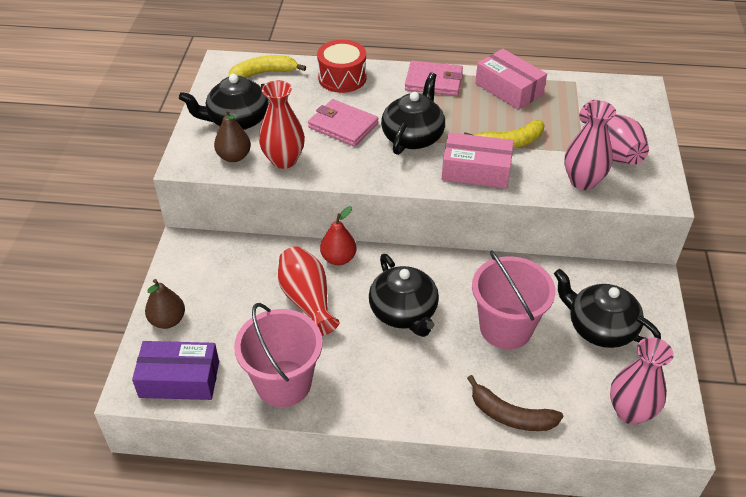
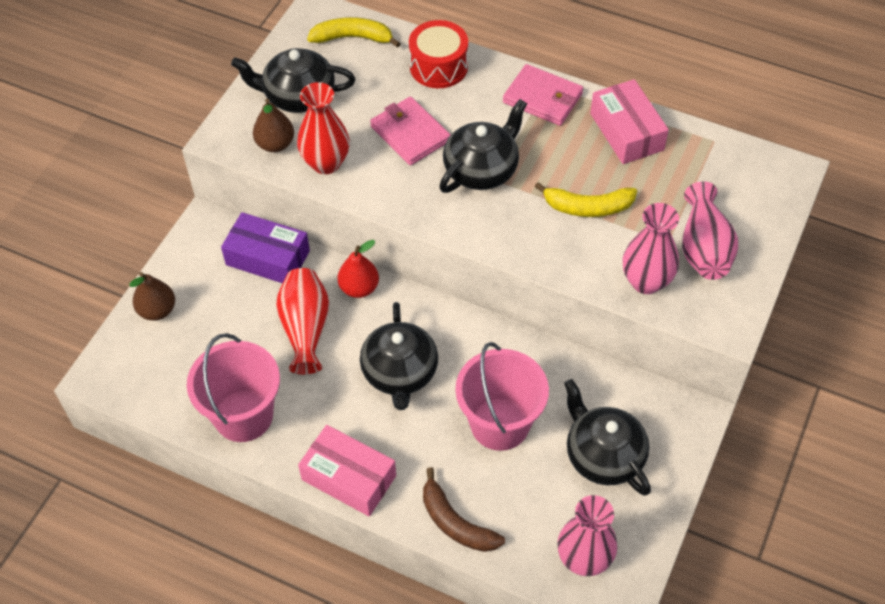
camera: 20 degrees right, 10 degrees up
purple box [132,341,219,400] -> purple box moved to [221,212,310,283]
pink box [442,132,514,189] -> pink box moved to [298,425,396,517]

